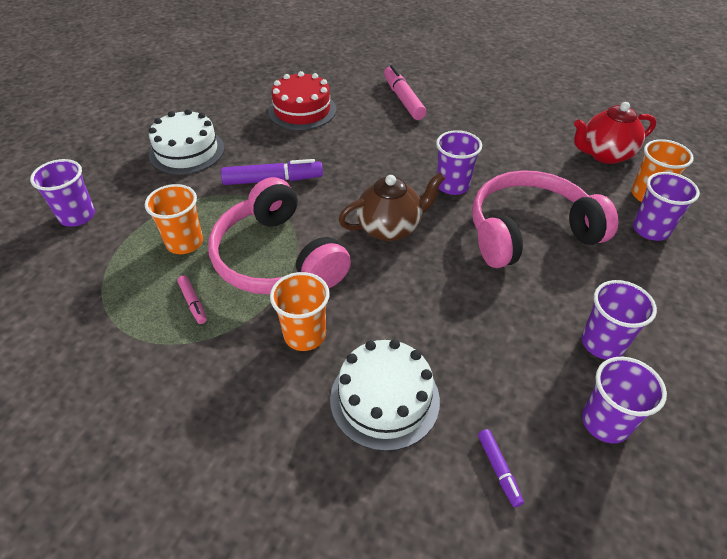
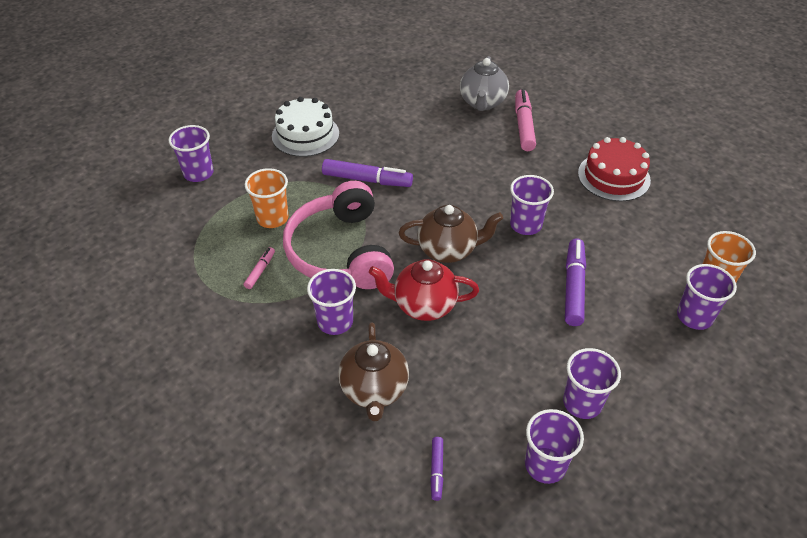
camera: 20 degrees right, 0 degrees up
pink marker [177,275,207,324] -> pink marker turned 150 degrees counterclockwise [244,247,275,289]
red cake [268,71,336,130] -> red cake moved to [578,137,651,201]
orange cup [270,272,330,351] -> purple cup [307,269,356,335]
white cake [330,339,440,451] -> brown teapot [338,322,409,421]
pink headphones [472,170,618,268] -> purple marker [565,239,586,326]
red teapot [574,102,656,164] -> red teapot moved to [369,259,479,321]
none -> grey teapot [460,56,509,111]

